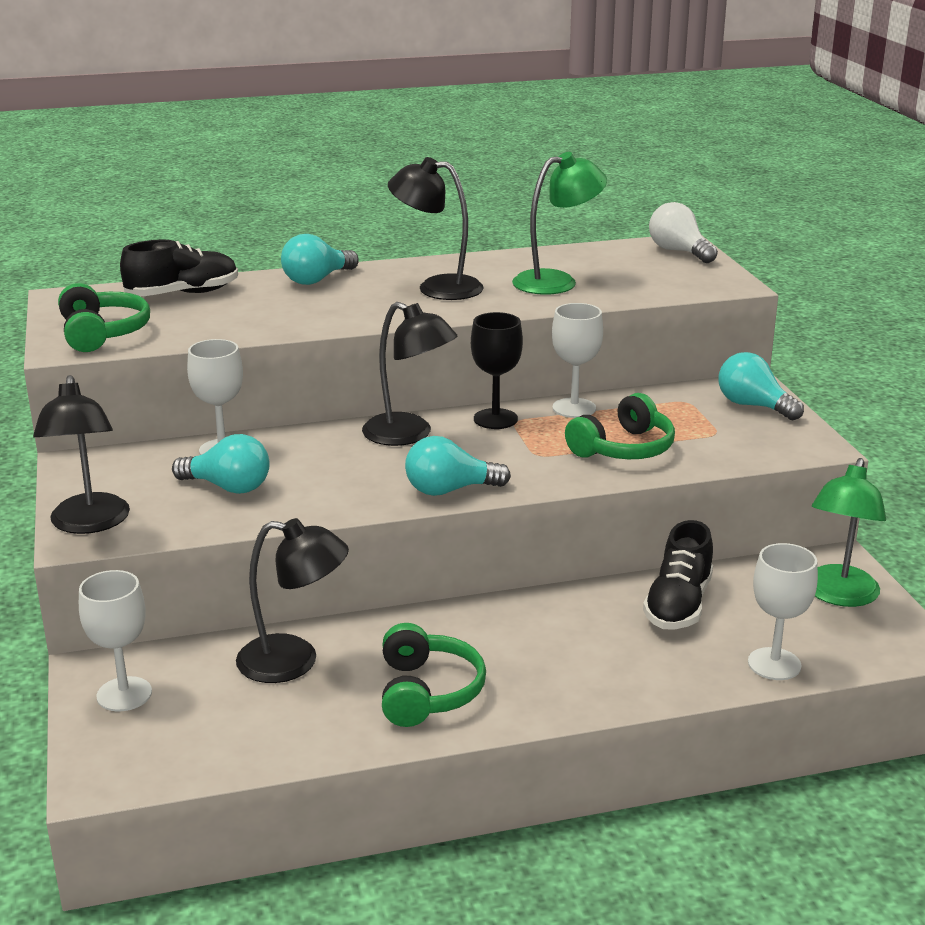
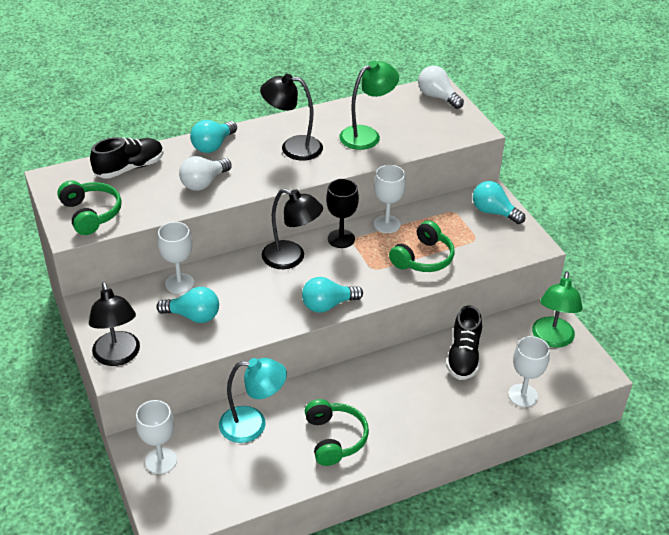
camera: 10 degrees left, 15 degrees up
black lamp [236,518,349,683] -> turquoise lamp [219,358,287,443]
none -> white light bulb [179,156,232,191]

